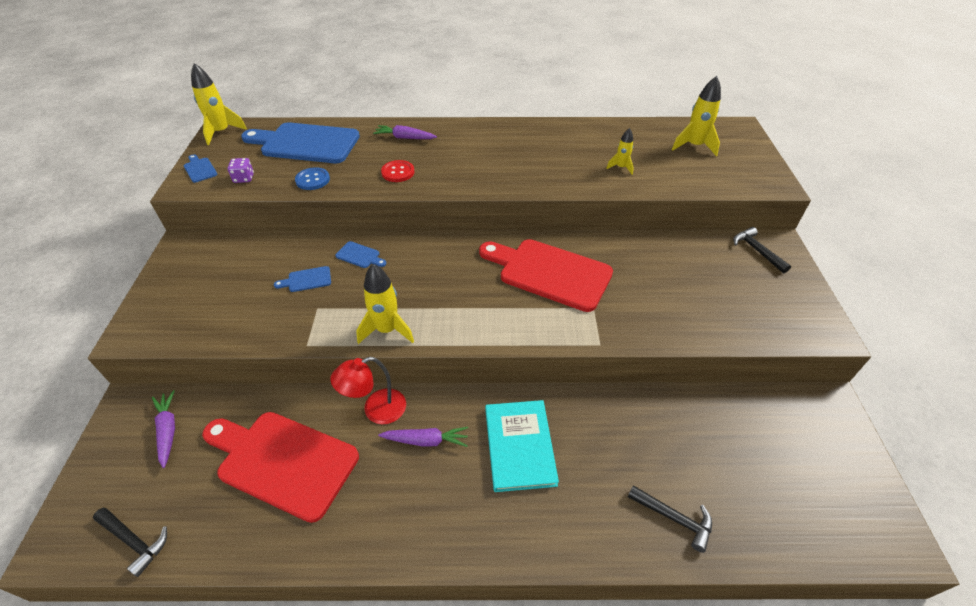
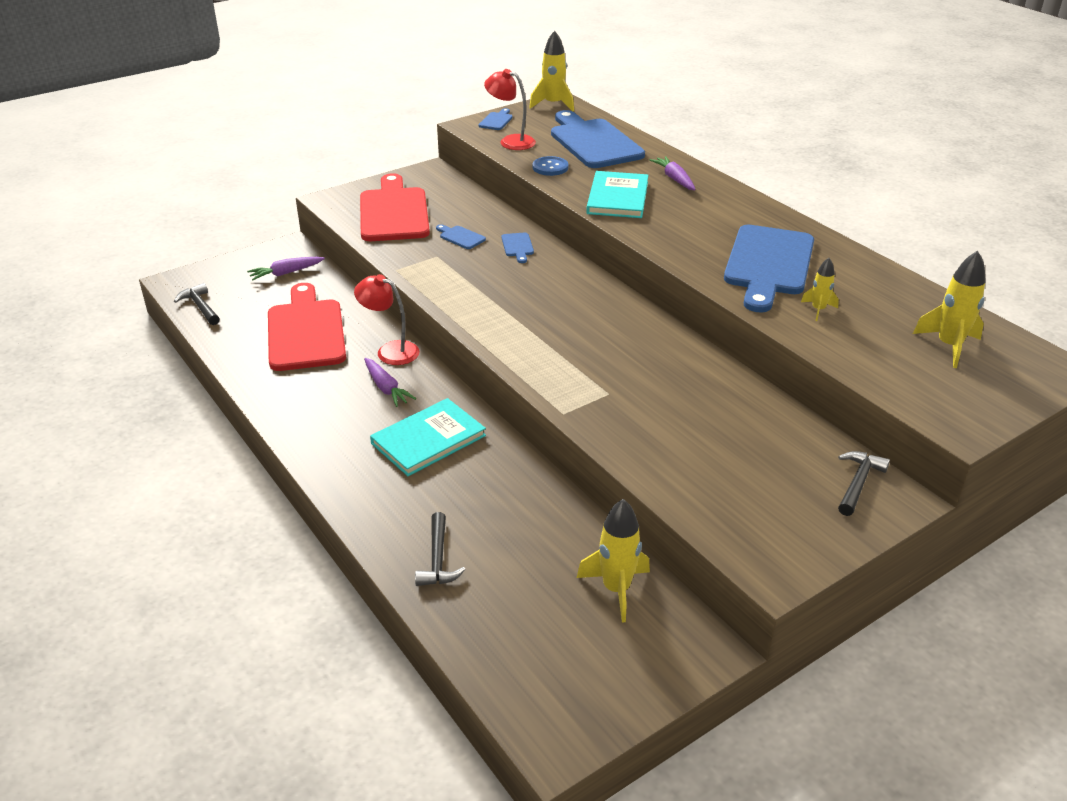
camera: 55 degrees right, 10 degrees down
black hammer [93,508,167,577] -> black hammer turned 150 degrees clockwise [174,283,220,325]
purple carrot [152,390,175,468] -> purple carrot turned 150 degrees counterclockwise [247,257,325,280]
purple dice [228,158,254,183] -> red lamp [484,69,536,150]
yellow rocket [356,264,414,344] -> yellow rocket moved to [577,499,650,623]
red button [381,160,414,182] -> turquoise book [586,171,648,218]
red cutting board [479,239,613,312] -> red cutting board moved to [360,173,430,241]
none -> blue cutting board [724,225,814,313]

